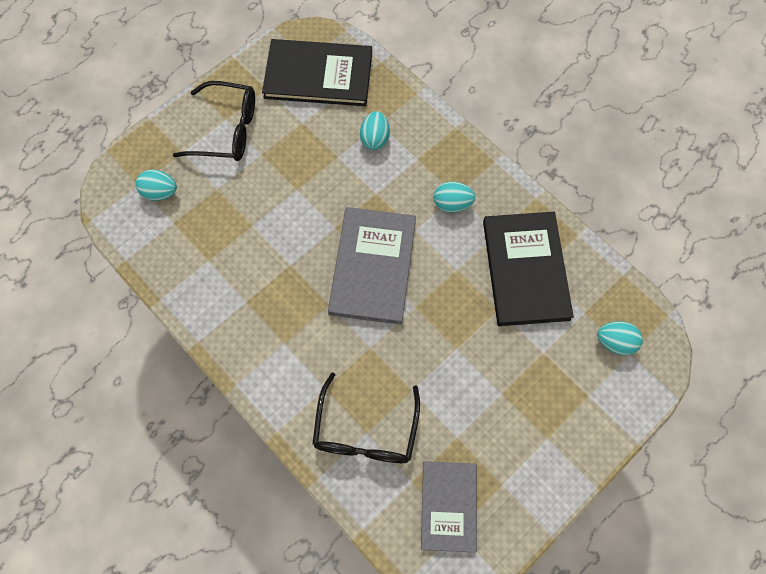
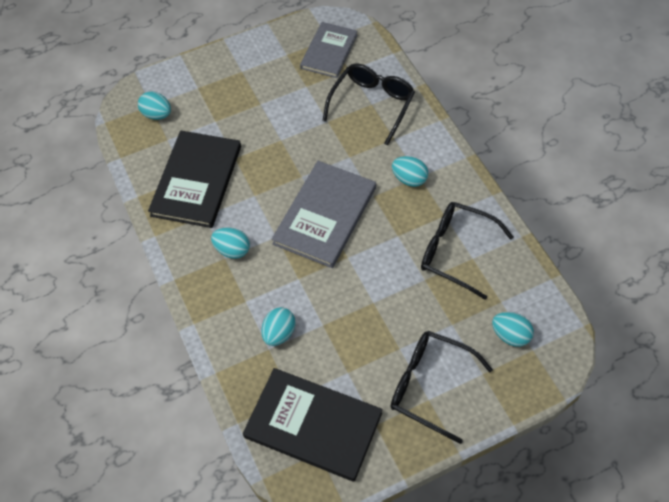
camera: 160 degrees left, 10 degrees down
none -> turquoise egg [392,156,428,187]
none -> black glasses [421,202,513,300]

